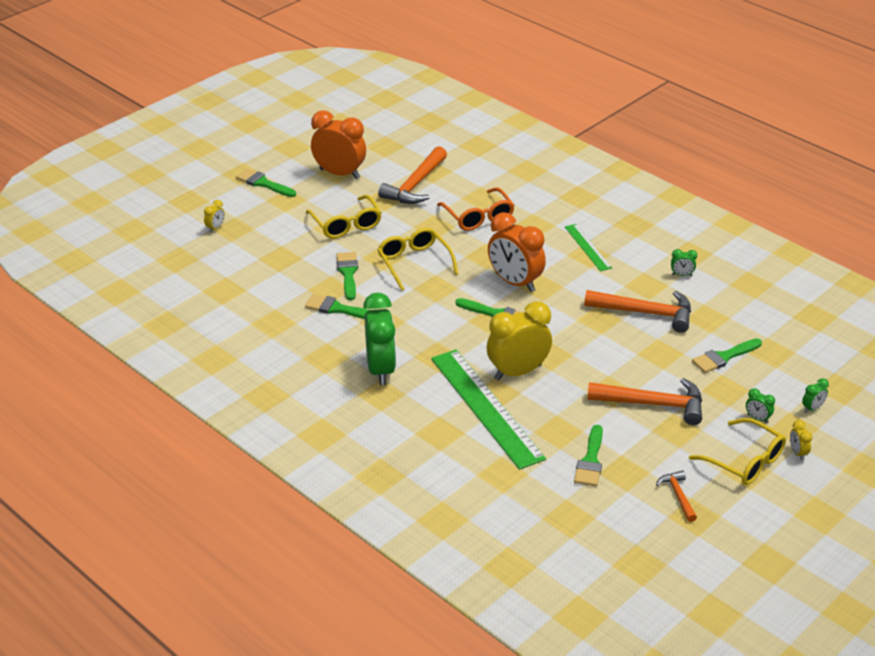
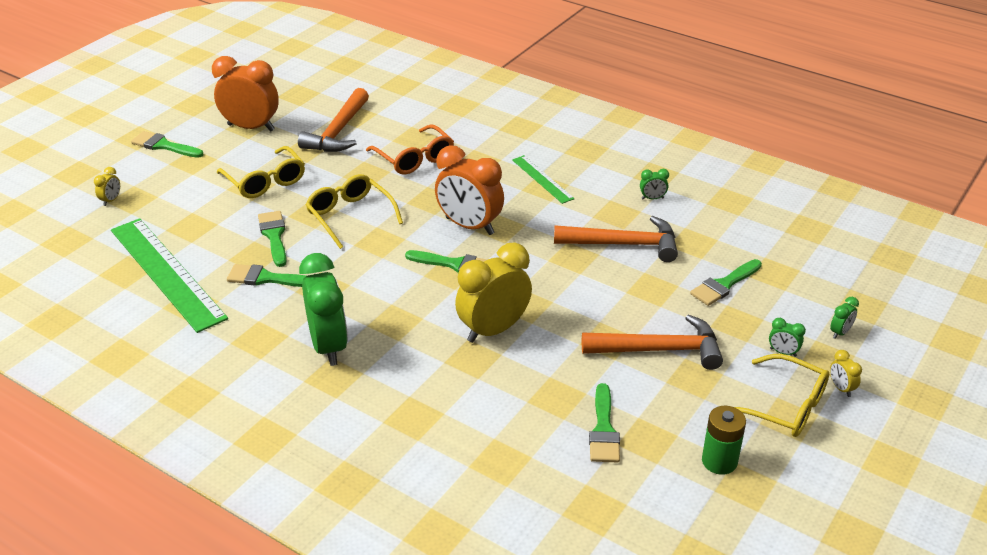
camera: 10 degrees left, 0 degrees up
green ruler [431,349,546,470] -> green ruler moved to [111,218,228,333]
orange hammer [656,470,697,522] -> green battery [702,406,746,475]

